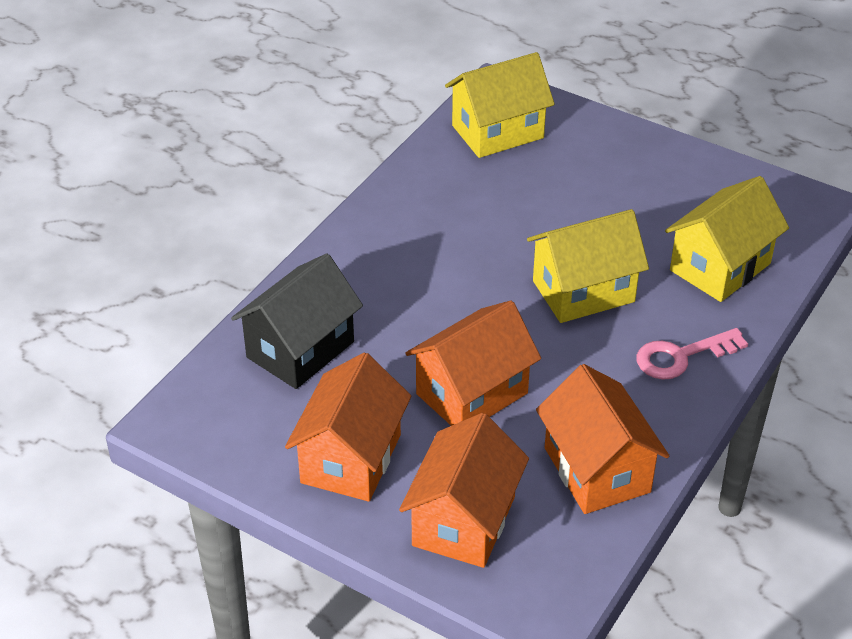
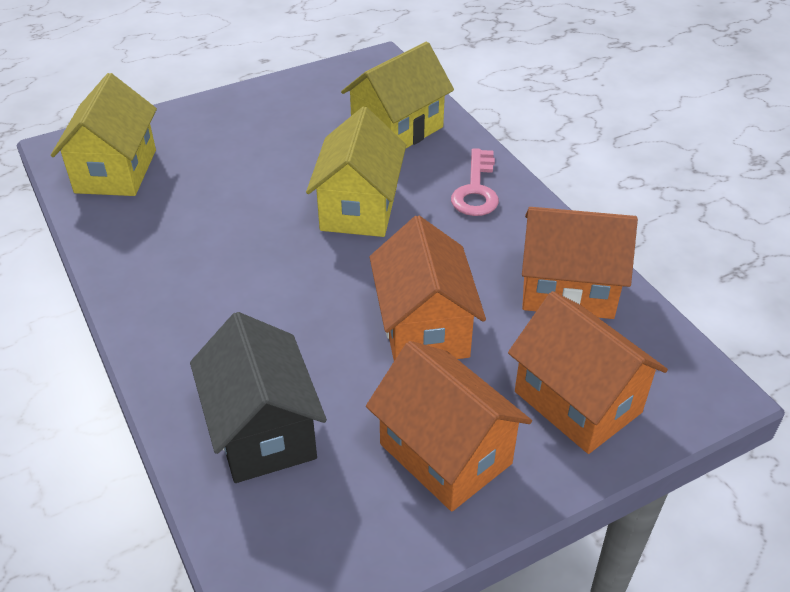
camera: 60 degrees left, 0 degrees up
yellow house [665,176,789,302] -> yellow house turned 60 degrees clockwise [341,41,454,148]

